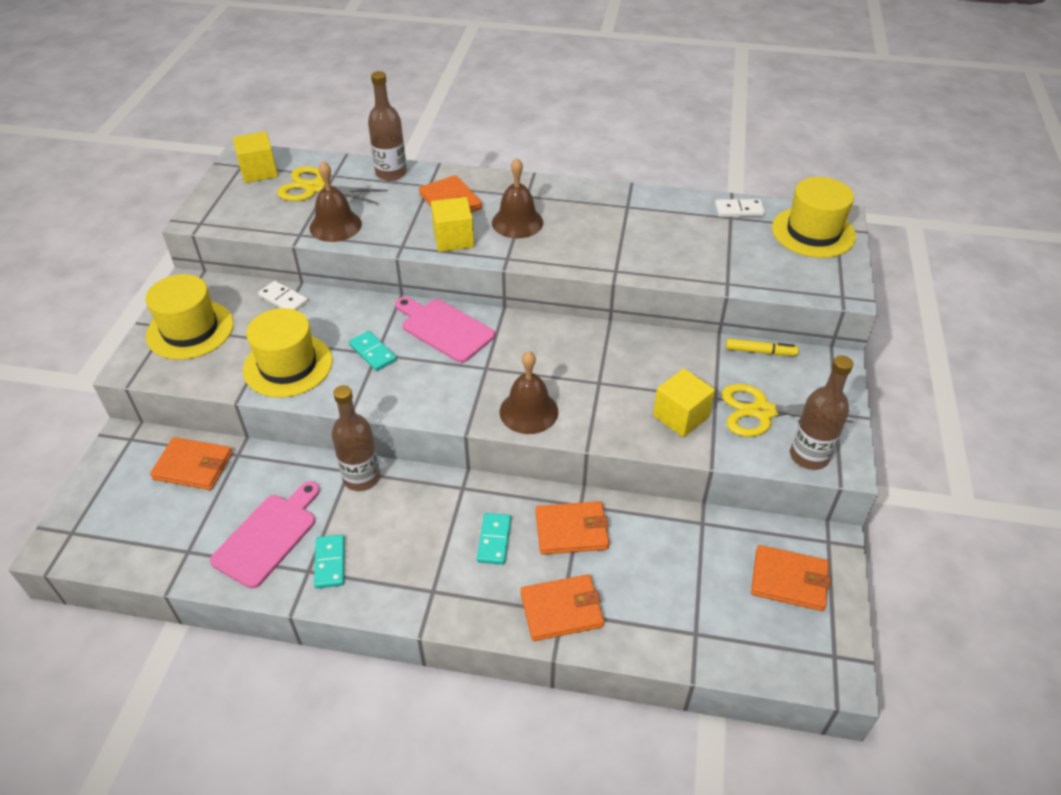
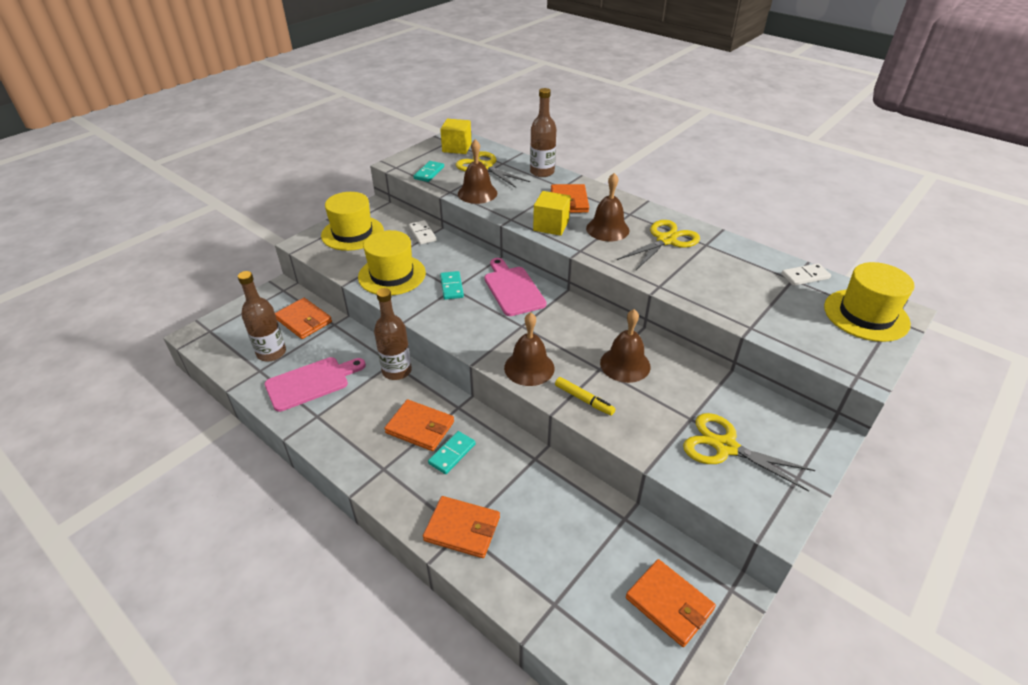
camera: 30 degrees right, 5 degrees down
turquoise domino [314,534,345,588] -> turquoise domino moved to [413,161,444,182]
orange wallet [536,501,609,555] -> orange wallet moved to [384,399,454,451]
yellow cube [653,368,715,437] -> none
white domino [715,199,765,217] -> white domino turned 45 degrees counterclockwise [781,263,831,286]
yellow marker [726,339,799,356] -> yellow marker moved to [555,377,615,415]
brown bottle [790,355,853,470] -> brown bottle moved to [238,271,286,362]
none -> brown bell [600,309,650,383]
none -> yellow scissors [617,220,700,271]

